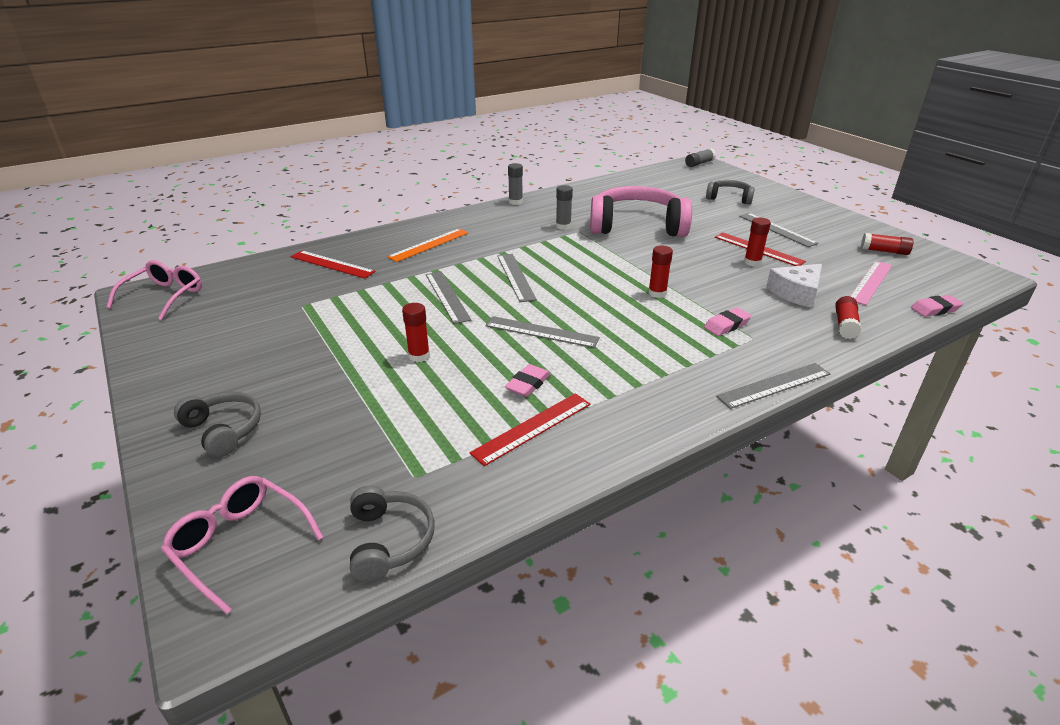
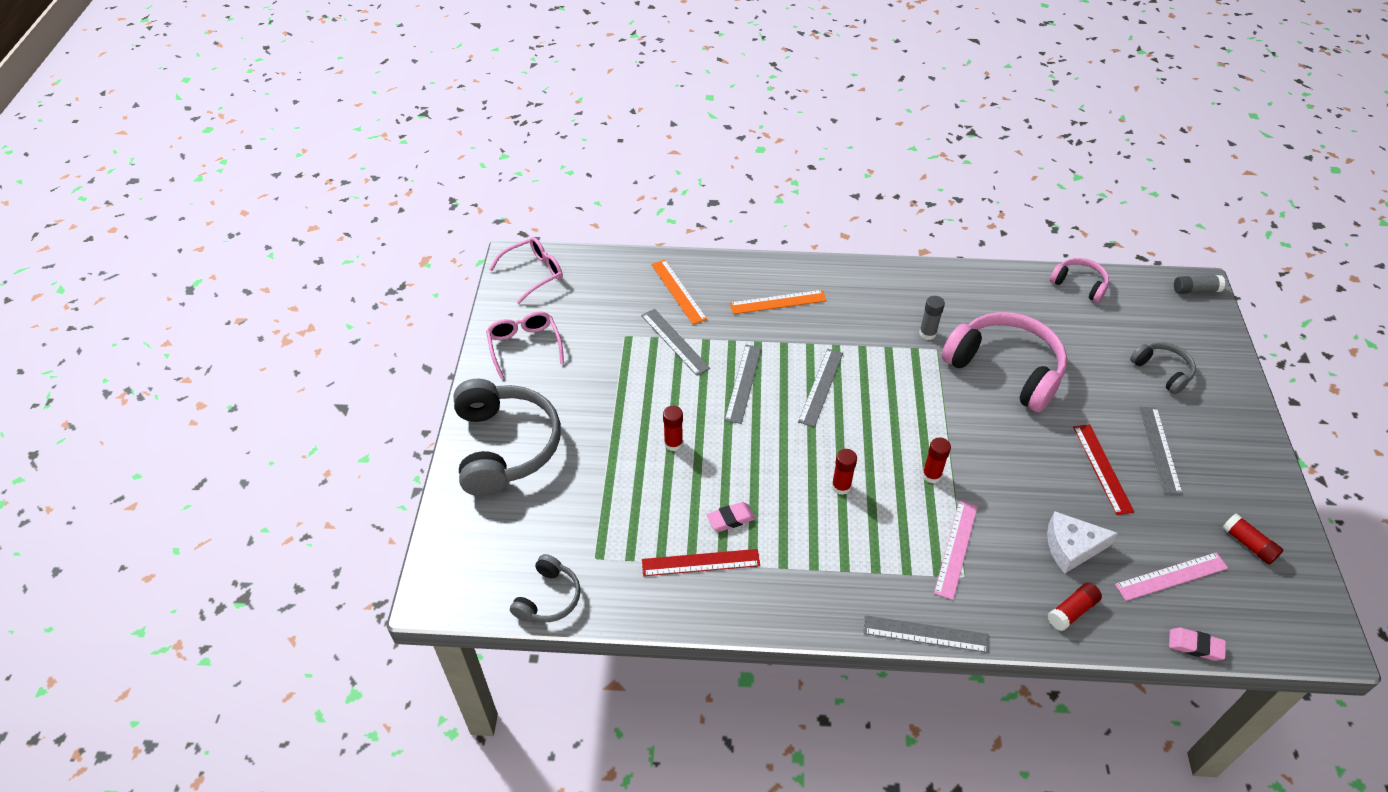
camera: 35 degrees right, 15 degrees up
pink glasses [161,476,323,614] -> pink glasses moved to [486,311,564,379]
grey headphones [174,391,261,457] -> grey headphones [453,379,561,496], size x1.96
red ruler [291,251,376,279] -> orange ruler [651,260,707,325]
grey ruler [485,316,600,348] -> grey ruler moved to [641,309,710,376]
grey glue stick [508,163,523,205] -> none
pink eraser [704,308,751,336] -> pink ruler [934,500,978,600]
red glue stick [744,217,771,266] -> red glue stick moved to [832,449,857,495]
none -> pink headphones [1050,258,1109,303]

